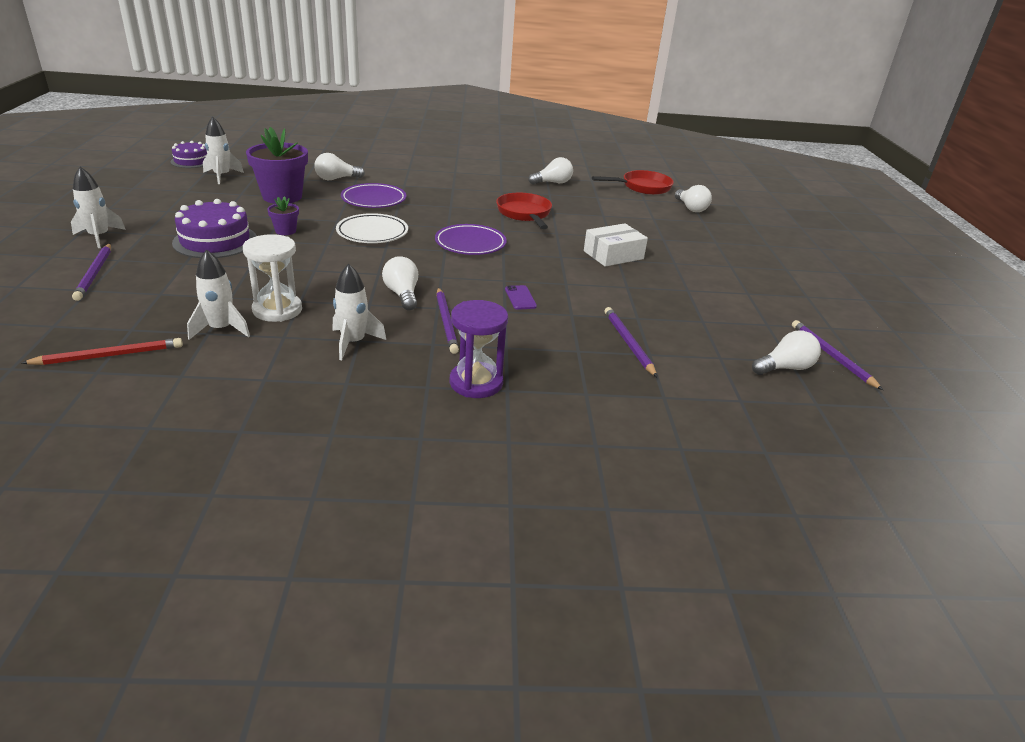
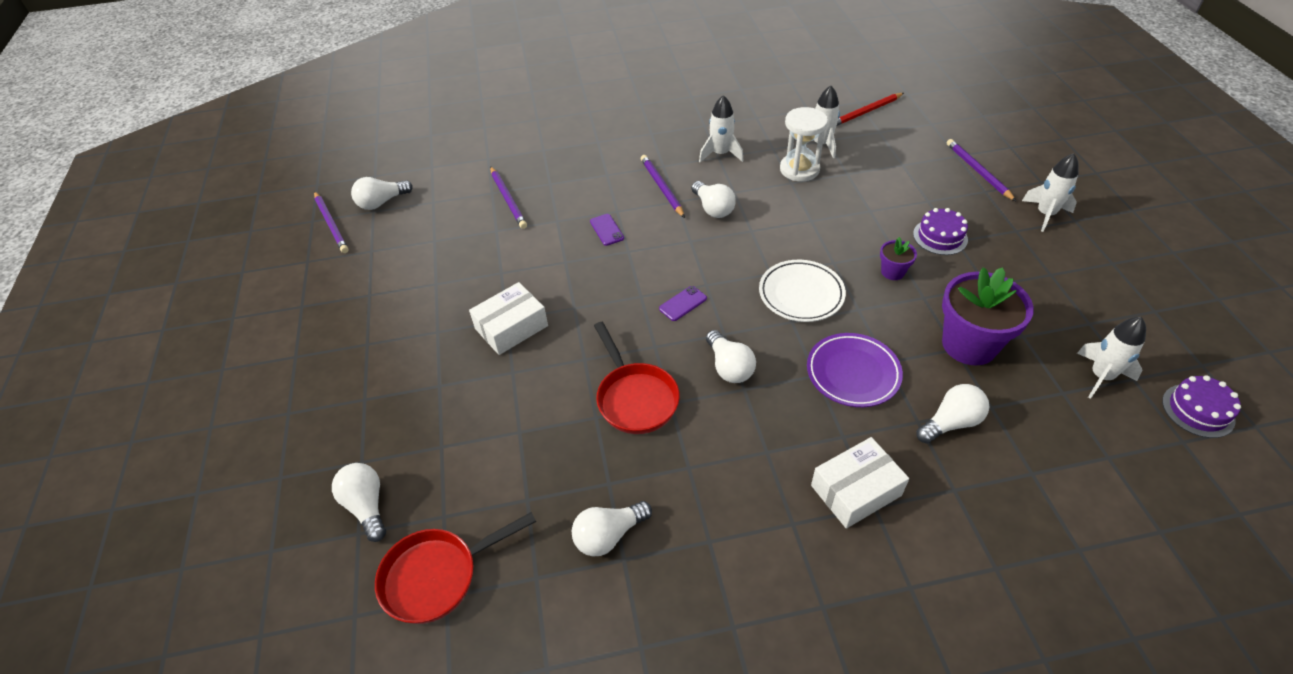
camera: 175 degrees right, 15 degrees up
purple cake [172,199,257,258] -> purple cake [913,208,968,255], size x0.62
purple plate [435,224,507,255] -> purple phone [659,286,707,321]
purple hourglass [449,300,508,398] -> none
none -> white light bulb [706,330,756,383]
none -> white box [811,437,909,529]

